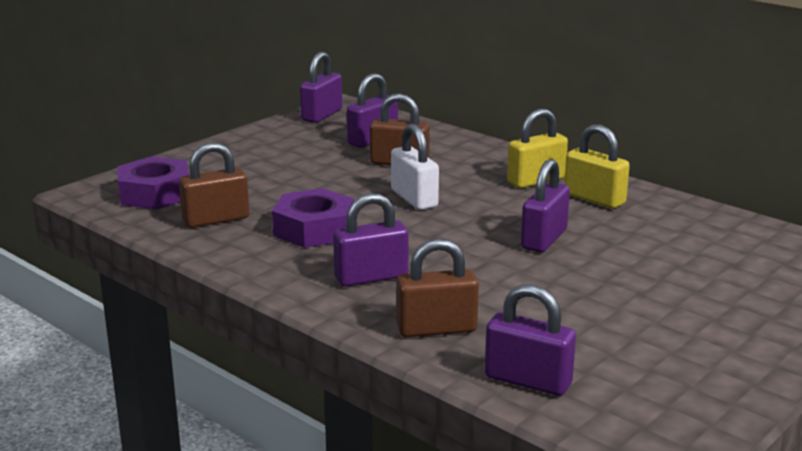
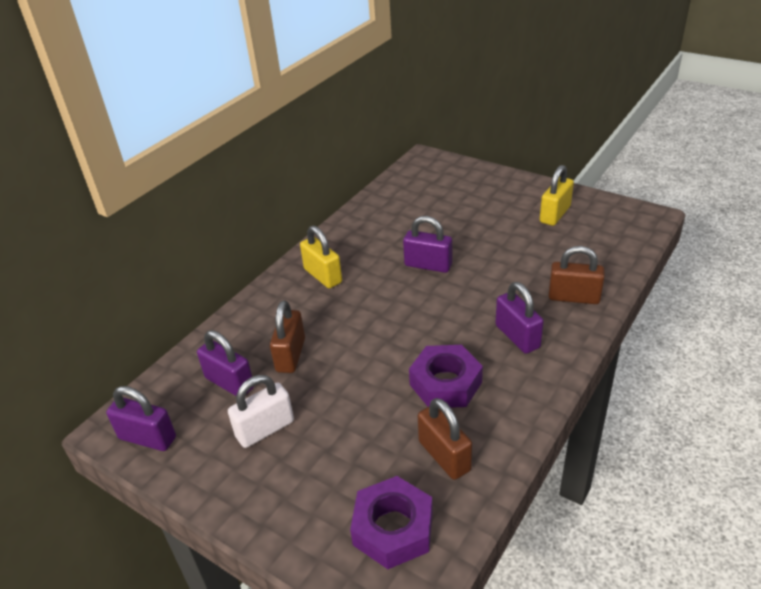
camera: 95 degrees left, 15 degrees up
white padlock [391,124,439,210] -> white padlock moved to [228,375,294,448]
brown padlock [396,239,479,337] -> brown padlock turned 60 degrees counterclockwise [549,246,605,304]
purple padlock [485,284,576,396] -> none
yellow padlock [564,124,630,209] -> yellow padlock moved to [540,165,574,226]

